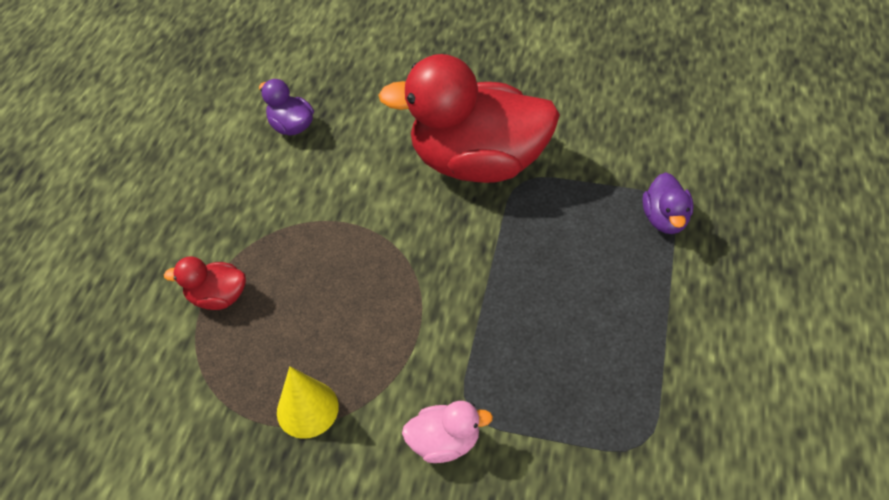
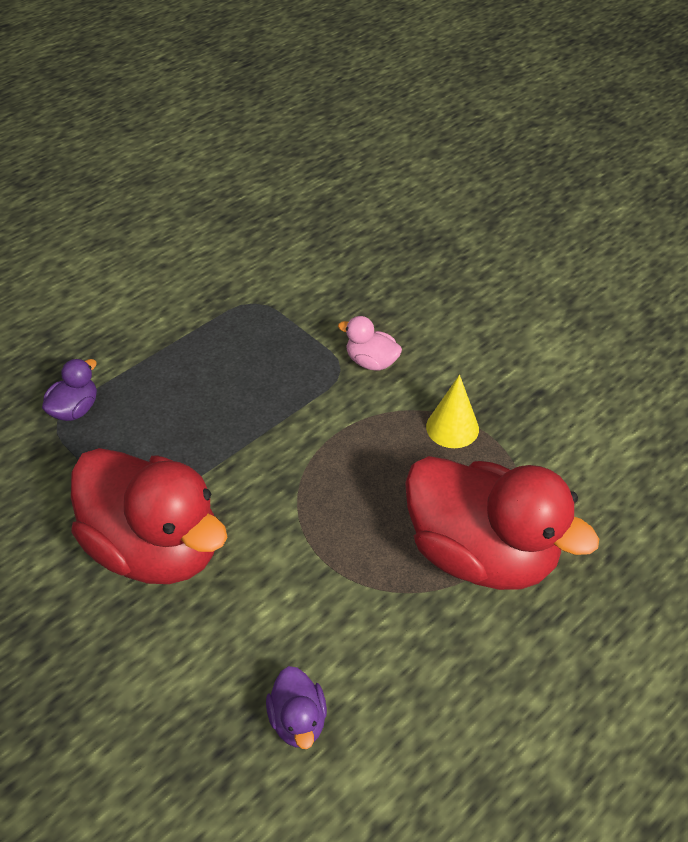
camera: 150 degrees left, 5 degrees down
red duck [164,256,246,310] -> red duck [405,456,599,590], size x2.38

